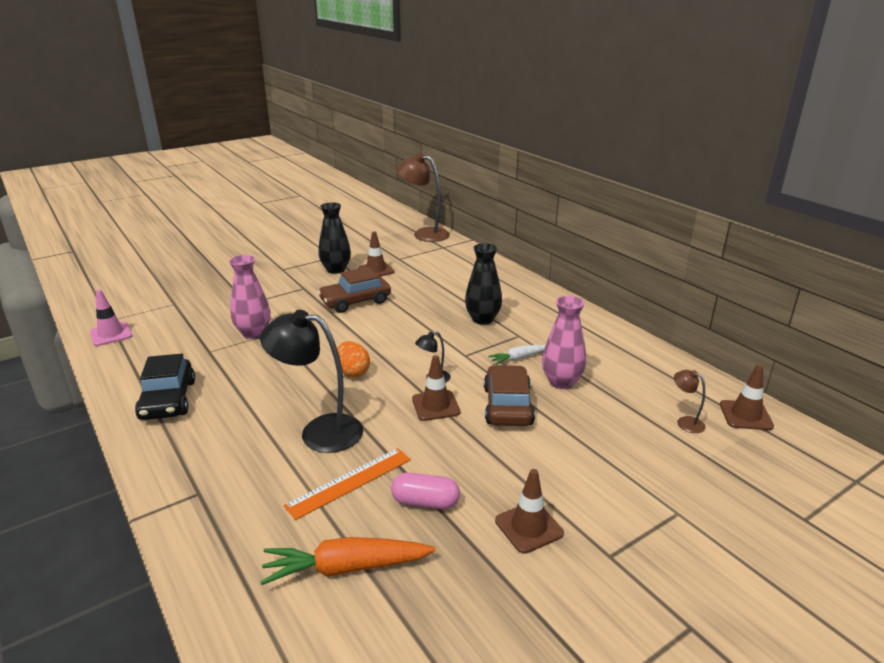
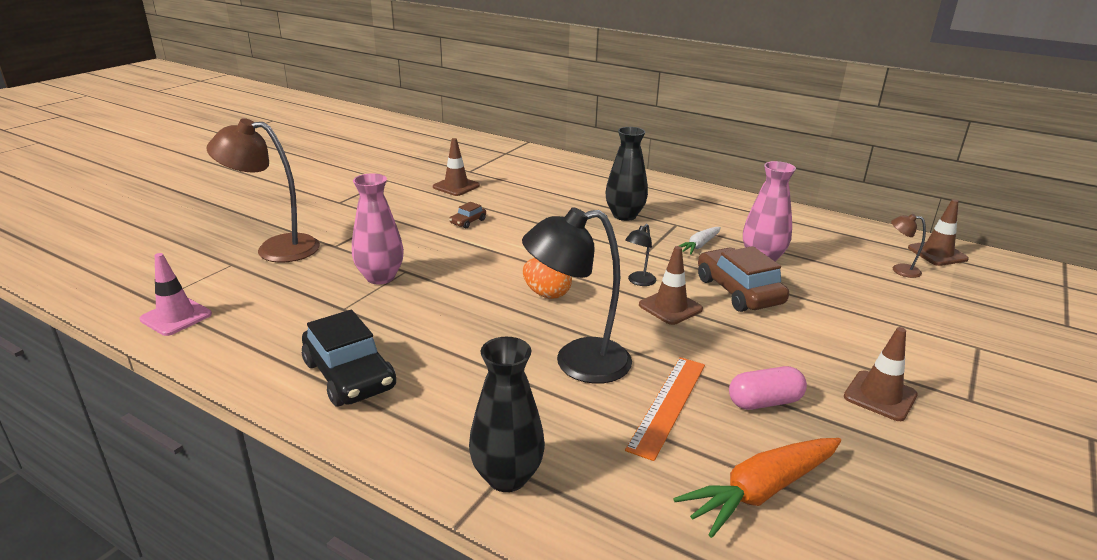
camera: 25 degrees left, 0 degrees up
black vase [318,202,351,274] -> black vase moved to [469,337,545,492]
brown car [318,267,391,313] -> brown car [449,202,486,228], size x0.46
brown lamp [397,153,450,242] -> brown lamp moved to [206,118,320,263]

